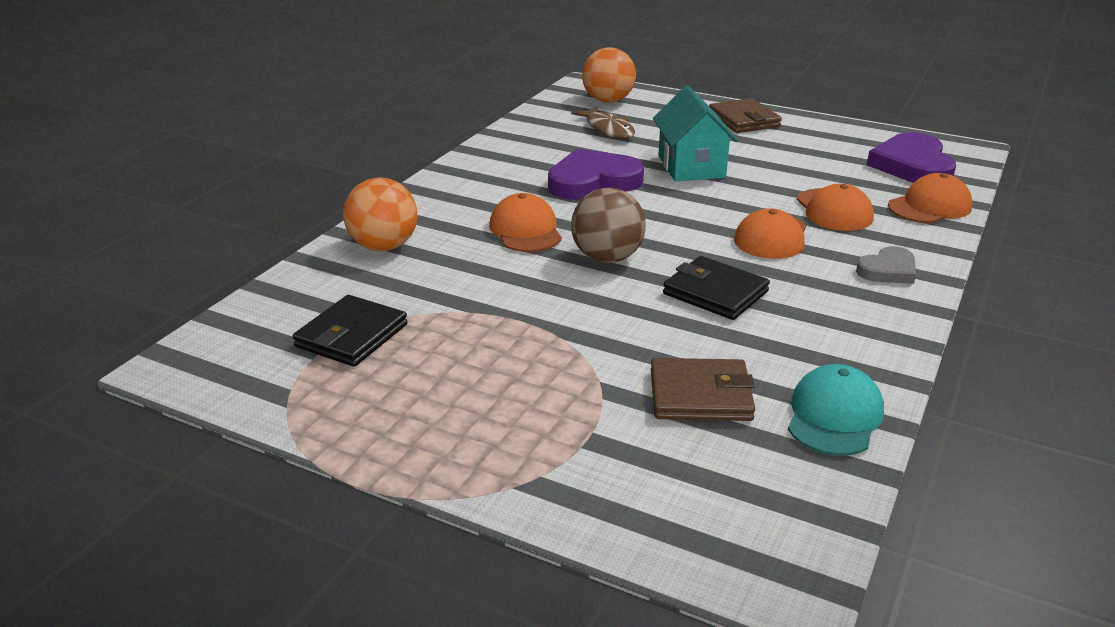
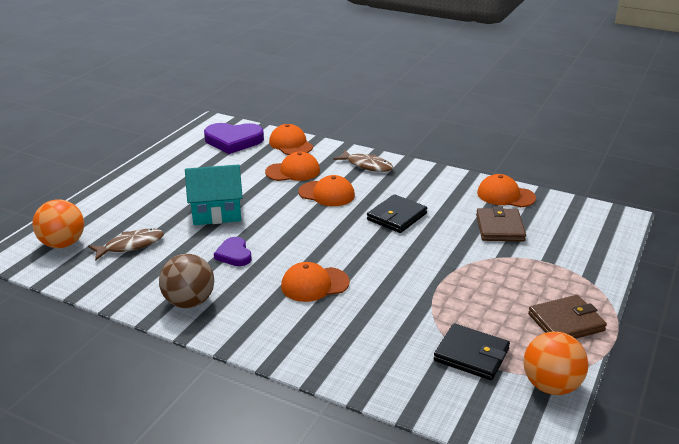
camera: 90 degrees left, 0 degrees up
orange ball [343,178,417,251] -> orange ball moved to [524,332,588,395]
purple heart [548,149,644,200] -> purple heart [214,237,252,266], size x0.57
brown ball [571,188,646,263] -> brown ball moved to [159,254,214,308]
brown wallet [709,98,782,133] -> brown wallet moved to [528,295,607,339]
turquoise cap [788,364,884,456] -> orange cap [477,174,536,207]
grey heart [856,246,916,284] -> brown fish [333,150,393,172]

